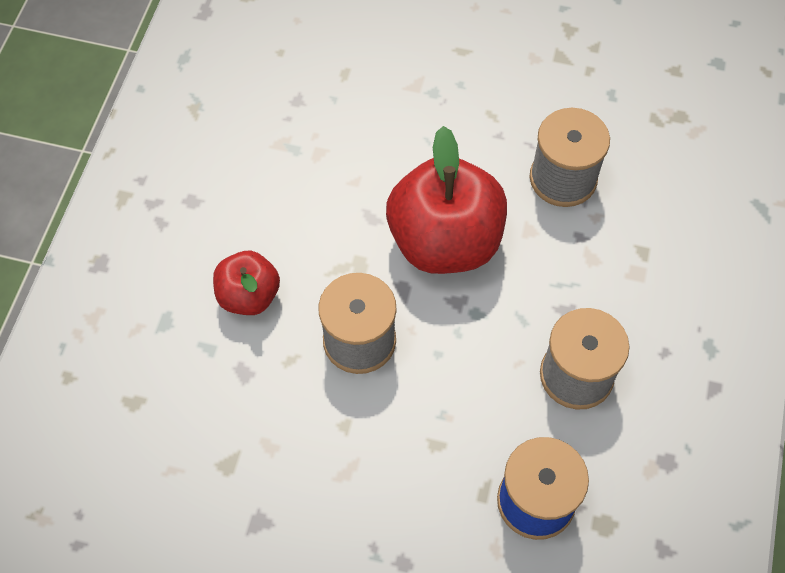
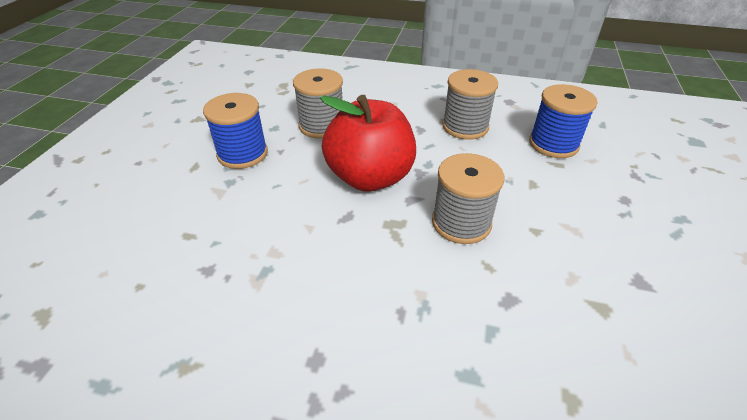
camera: 90 degrees left, 20 degrees down
red apple [213,251,280,315] -> none
none -> blue spool [203,93,268,169]

